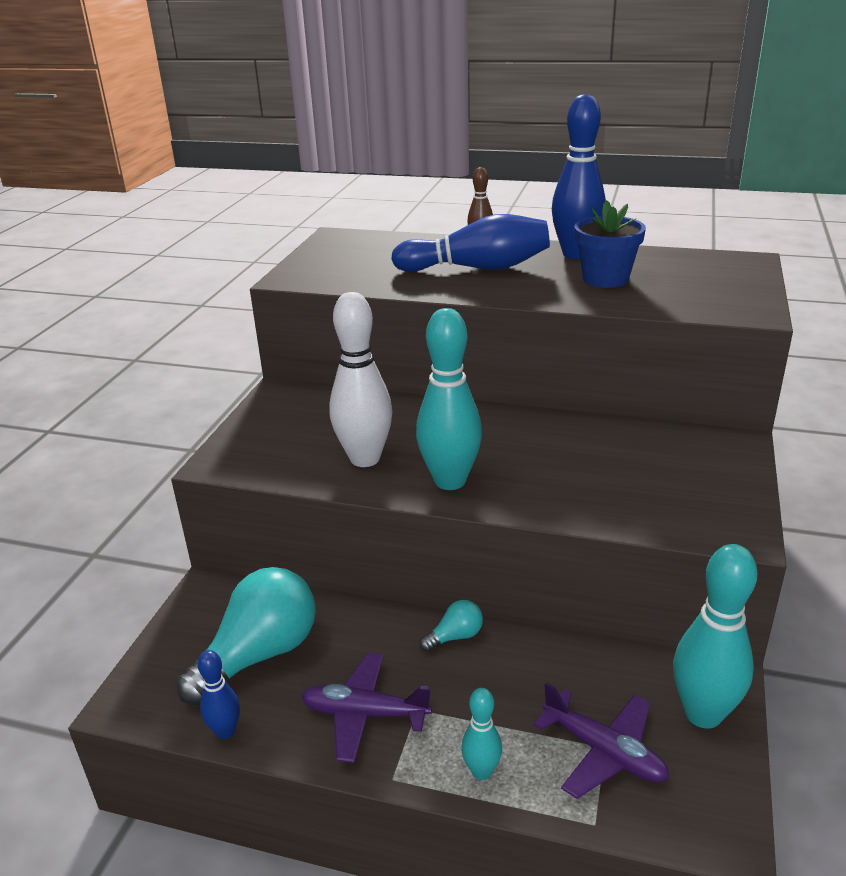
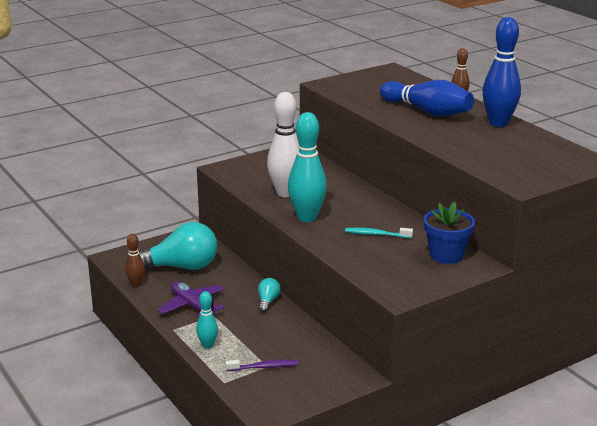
camera: 40 degrees right, 5 degrees down
blue bowling pin [198,650,240,739] -> brown bowling pin [125,234,145,287]
turquoise light bulb [419,600,483,652] -> turquoise light bulb turned 90 degrees counterclockwise [258,278,281,313]
purple plane [533,682,669,799] -> purple toothbrush [226,359,299,371]
blue flower pot [575,200,646,288] -> blue flower pot moved to [423,201,475,264]
turquoise bowling pin [673,544,757,729] -> none
none -> turquoise toothbrush [345,228,413,238]

